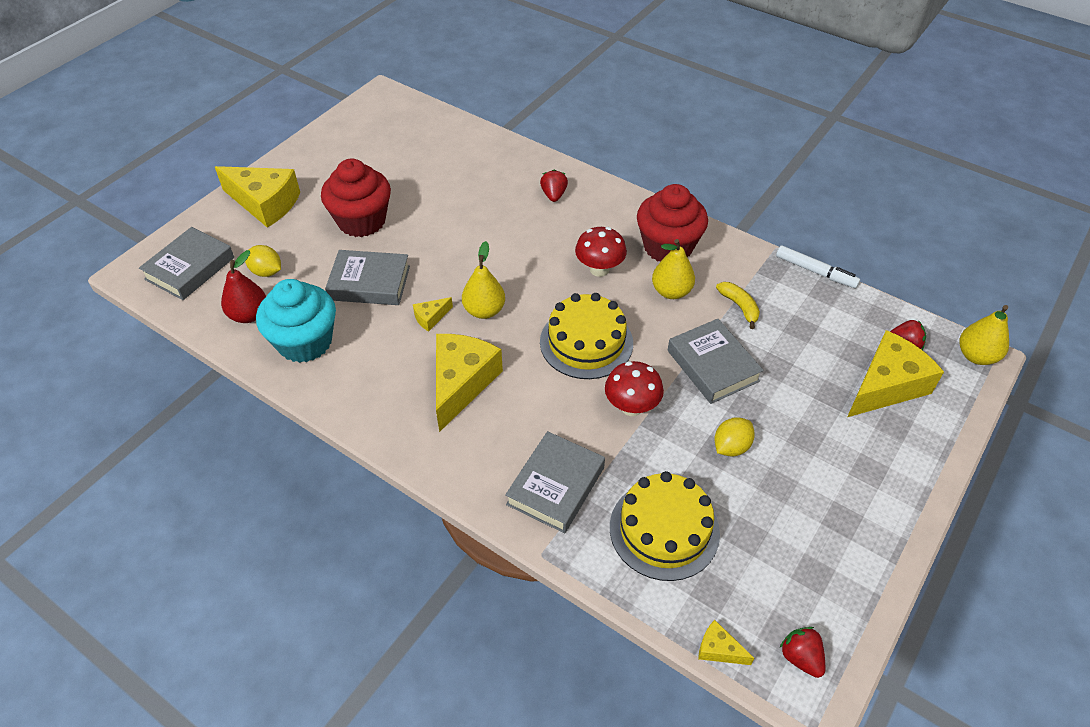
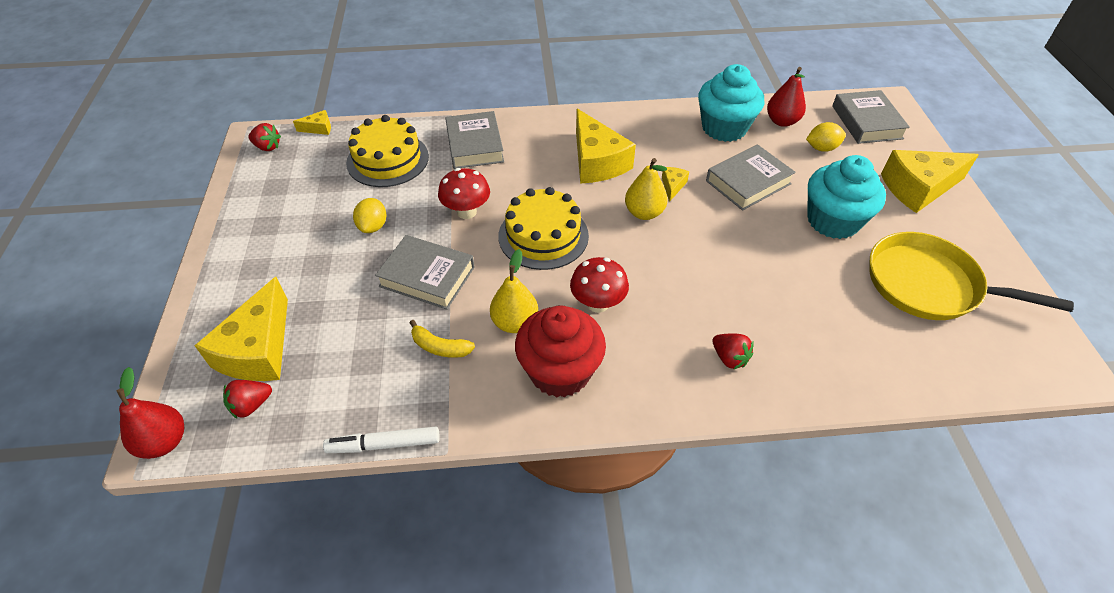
camera: 140 degrees right, 0 degrees up
red cupcake [321,159,391,237] -> turquoise cupcake [807,155,886,239]
yellow pear [960,305,1009,365] -> red pear [117,367,185,459]
none -> yellow pan [869,232,1074,320]

